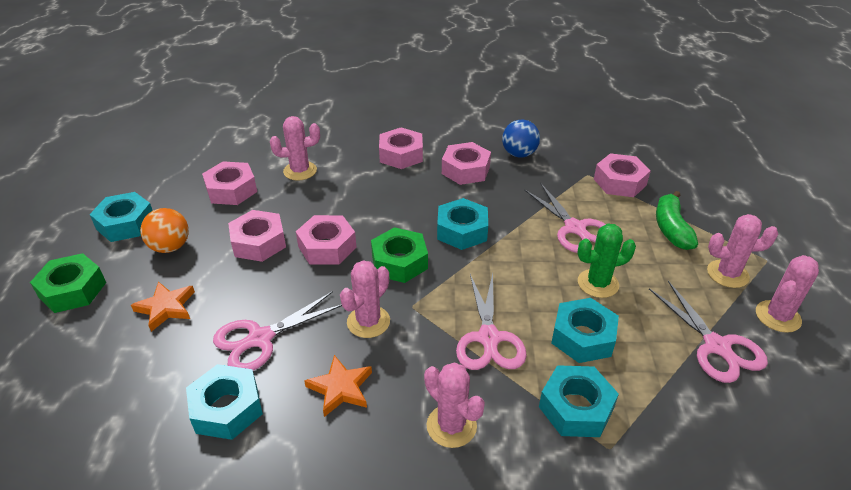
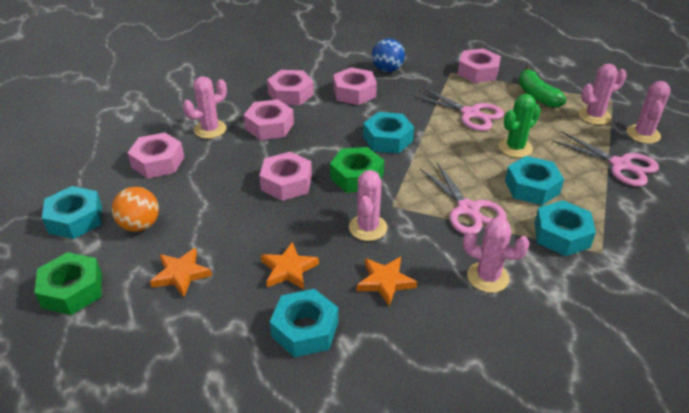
camera: 25 degrees left, 0 degrees up
pink scissors [213,291,342,370] -> orange star [261,242,319,289]
pink nut [228,210,286,262] -> pink nut moved to [244,99,294,140]

